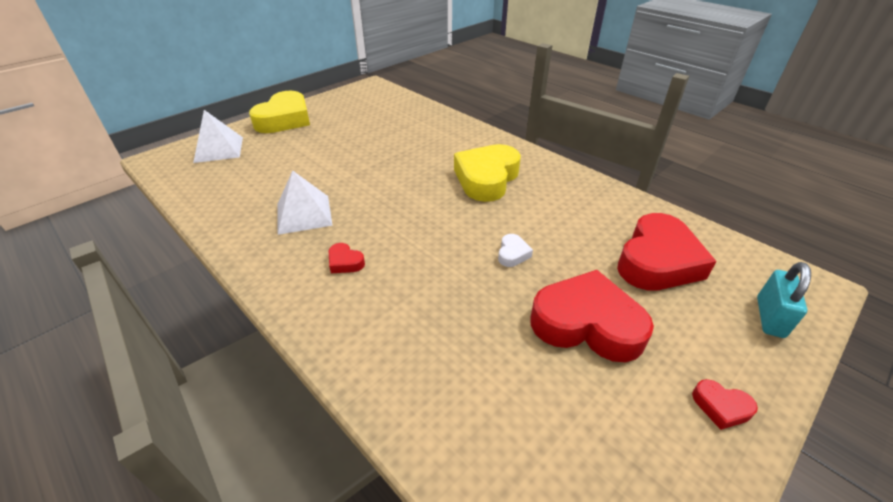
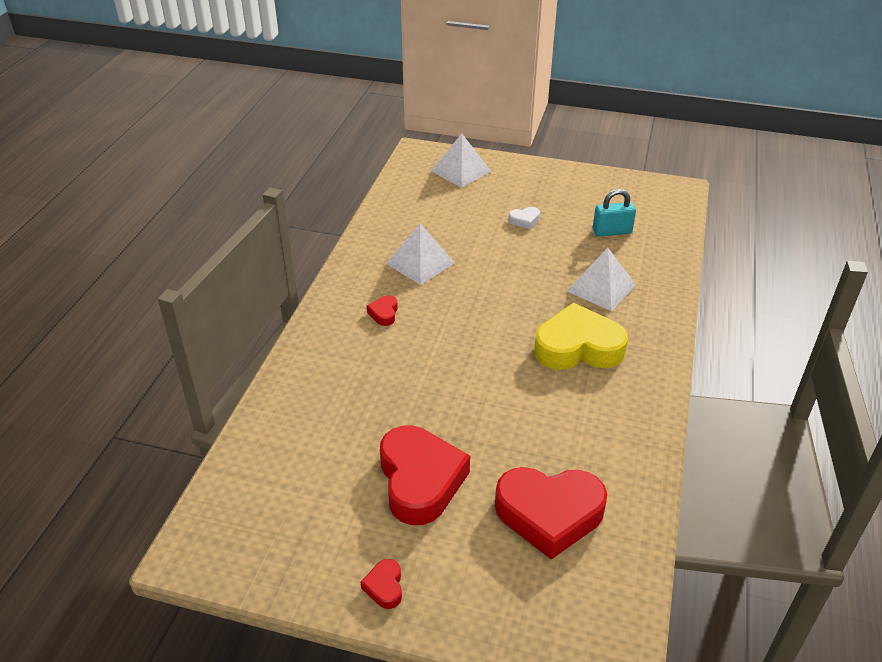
camera: 60 degrees right, 0 degrees up
yellow heart [249,91,310,133] -> none
white heart [498,234,533,267] -> white heart moved to [508,207,540,229]
turquoise padlock [757,262,811,338] -> turquoise padlock moved to [593,189,636,237]
none -> white pyramid [567,248,636,311]

